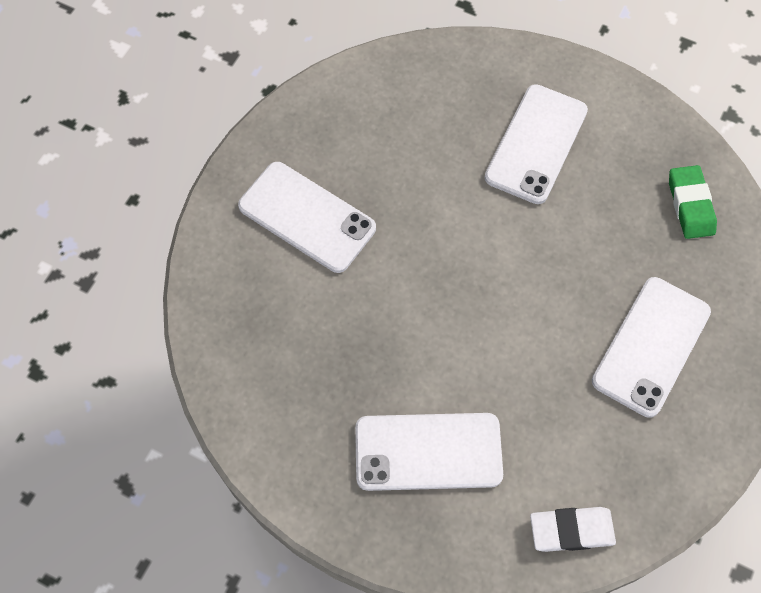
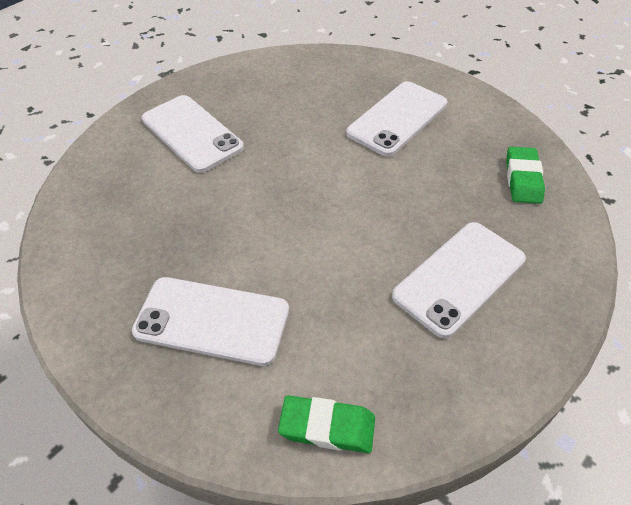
camera: 15 degrees right, 15 degrees down
white eraser [530,507,616,552] -> green eraser [278,395,375,453]

